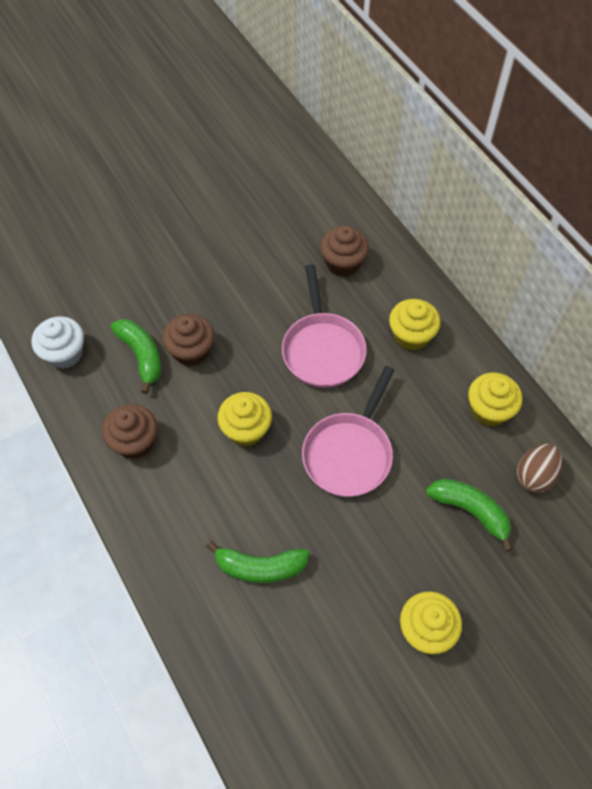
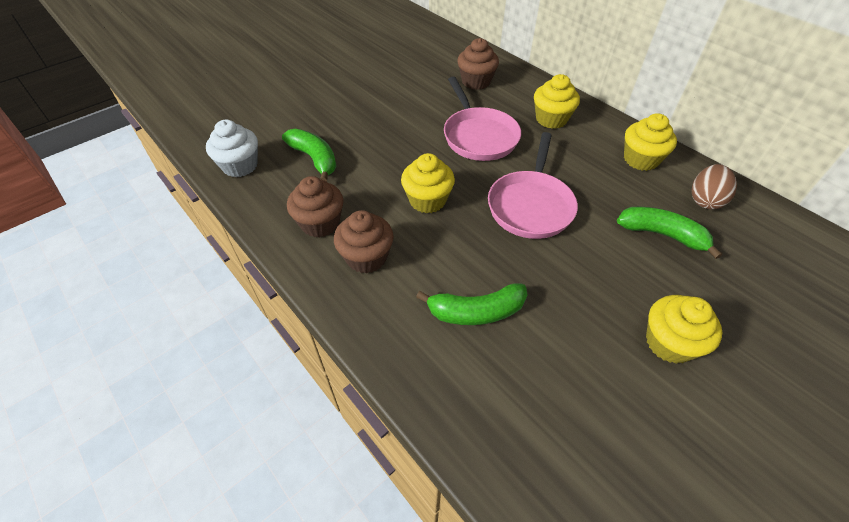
camera: 10 degrees left, 10 degrees down
brown cupcake [162,314,214,366] -> brown cupcake moved to [334,210,394,274]

